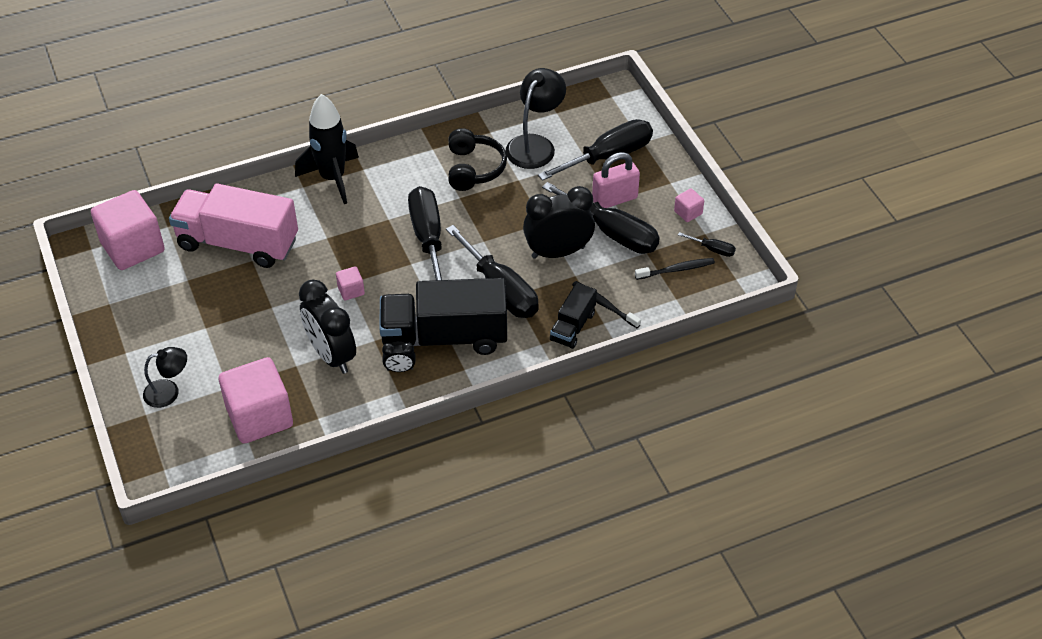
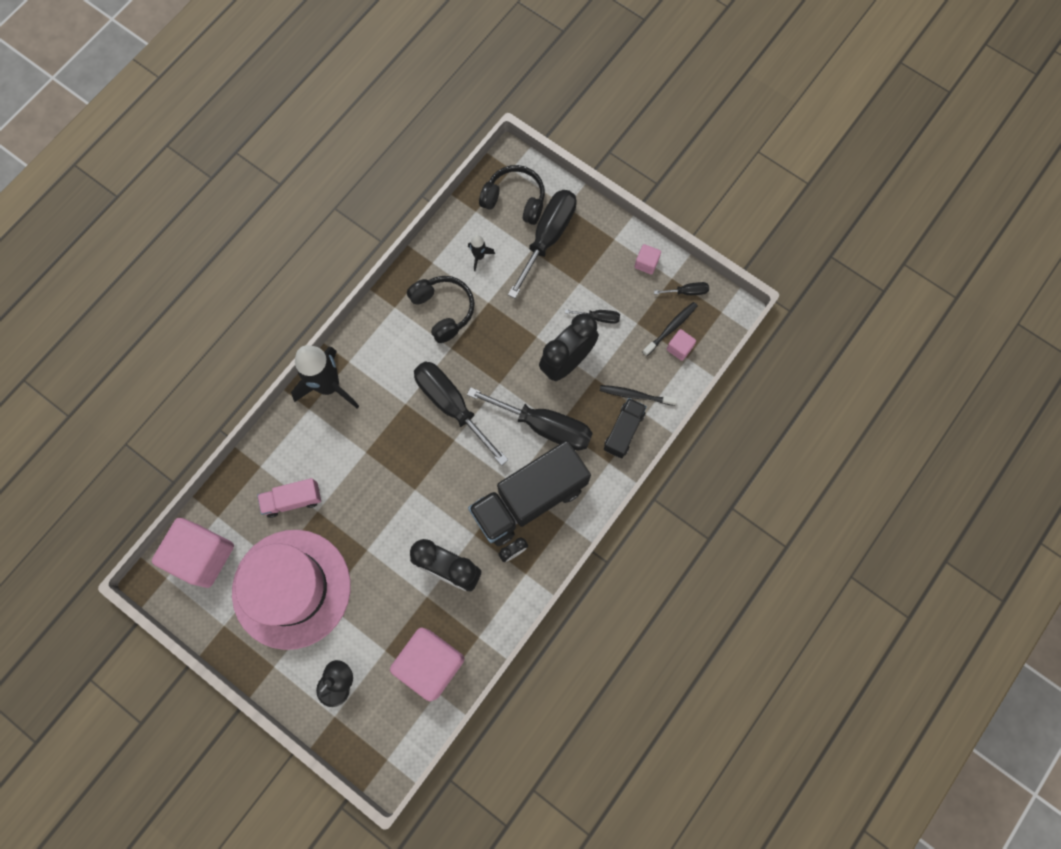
camera: 30 degrees left, 25 degrees up
pink truck [169,183,298,268] -> pink truck [257,478,321,518], size x0.50
pink cube [336,266,365,300] -> pink cube moved to [667,329,696,361]
black lamp [506,68,566,169] -> black rocket [468,234,495,271]
black screwdriver [542,182,660,254] -> black screwdriver [565,309,620,324], size x0.44
black truck [550,283,597,349] -> black truck turned 150 degrees counterclockwise [604,398,647,459]
pink padlock [592,152,640,208] -> none
none -> pink hat [232,530,351,650]
none -> black headphones [479,165,545,225]

